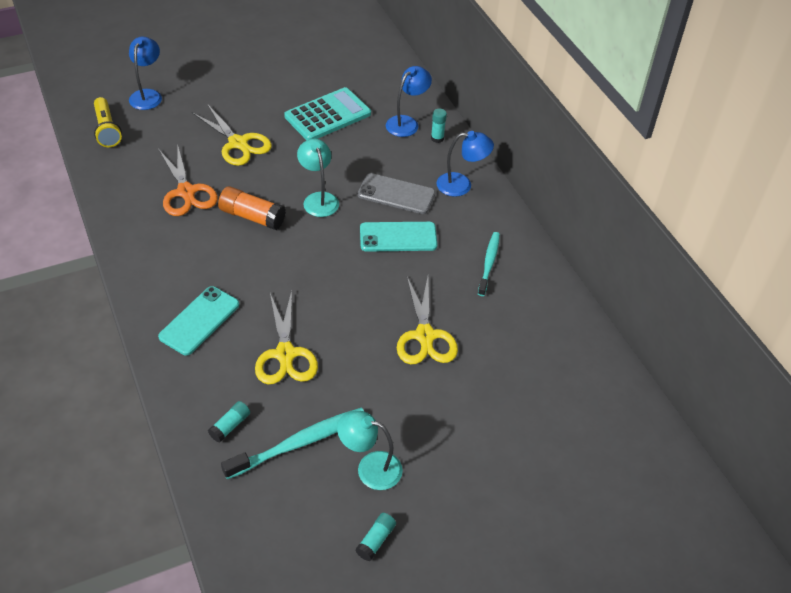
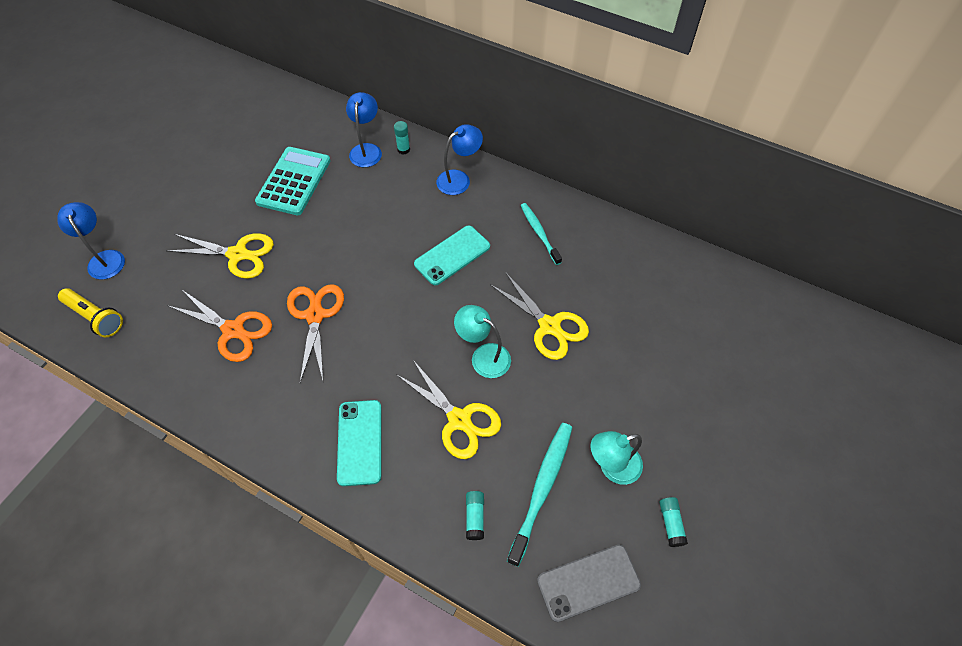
camera: 35 degrees left, 10 degrees up
orange glue stick [218,186,286,230] -> orange scissors [287,284,344,383]
turquoise lamp [297,139,339,217] -> turquoise lamp moved to [454,305,511,378]
grey phone [358,173,435,214] -> grey phone moved to [537,545,641,622]

